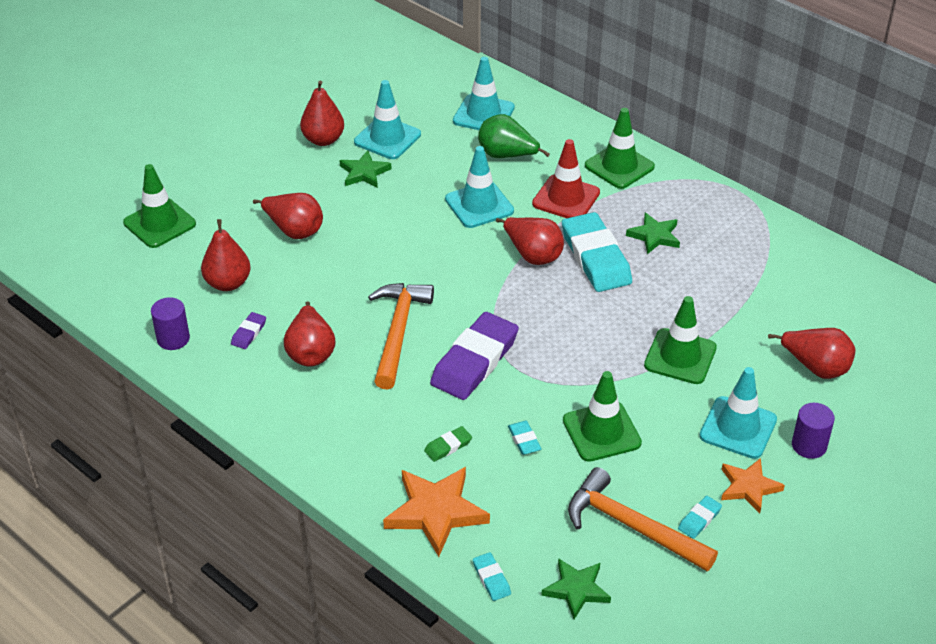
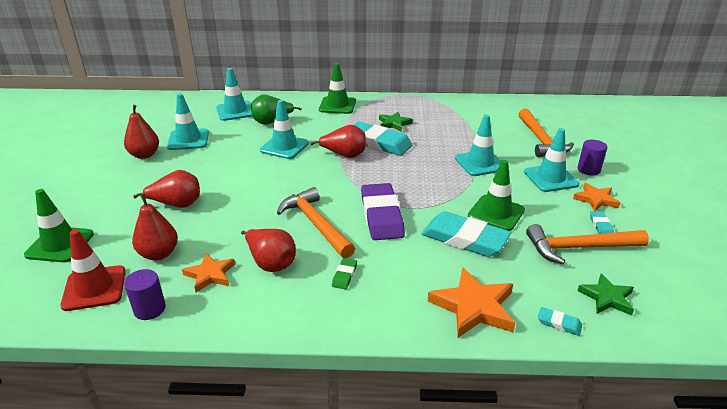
camera: 40 degrees left, 10 degrees down
purple eraser [231,312,266,349] -> orange star [182,253,235,293]
green star [339,150,392,188] -> none
green eraser [424,426,472,462] -> green eraser moved to [332,258,357,290]
turquoise eraser [508,421,542,455] -> turquoise eraser [421,211,511,257], size x2.34
red traffic cone [532,139,600,218] -> red traffic cone moved to [60,229,126,311]
green traffic cone [644,296,717,384] -> turquoise traffic cone [455,115,501,176]
red pear [768,328,855,379] -> orange hammer [518,109,574,157]

